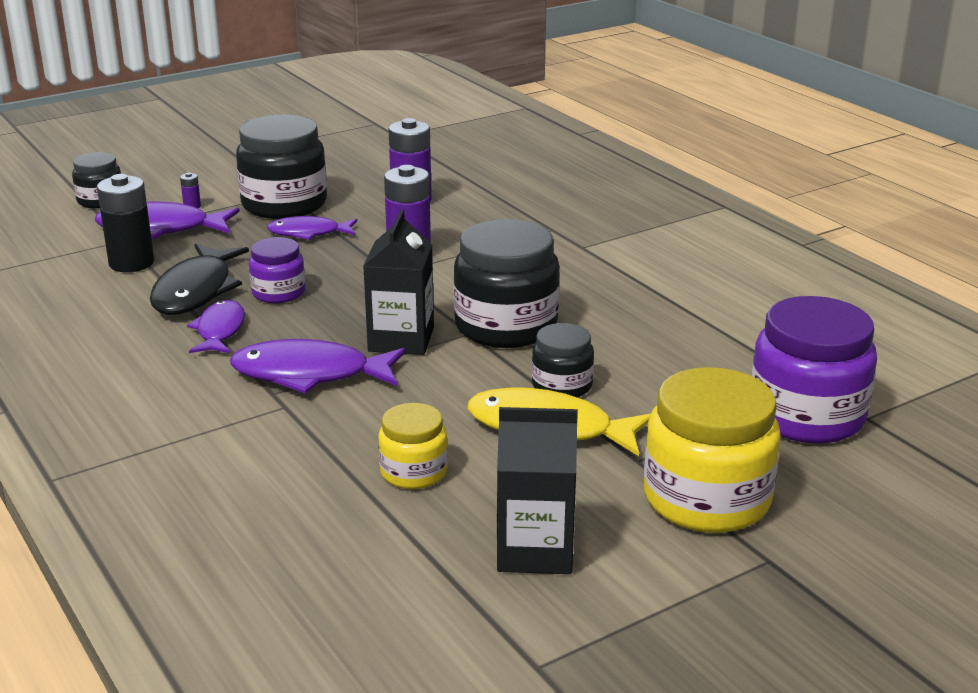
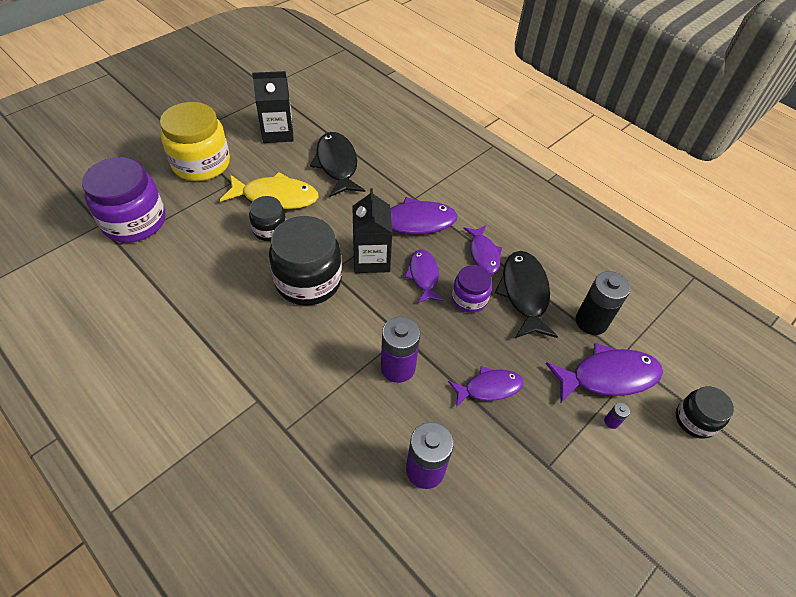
camera: 165 degrees right, 25 degrees up
black jar [236,115,327,219] -> none
yellow jar [378,403,448,489] -> black fish [310,132,365,197]
none -> purple fish [405,249,443,303]

